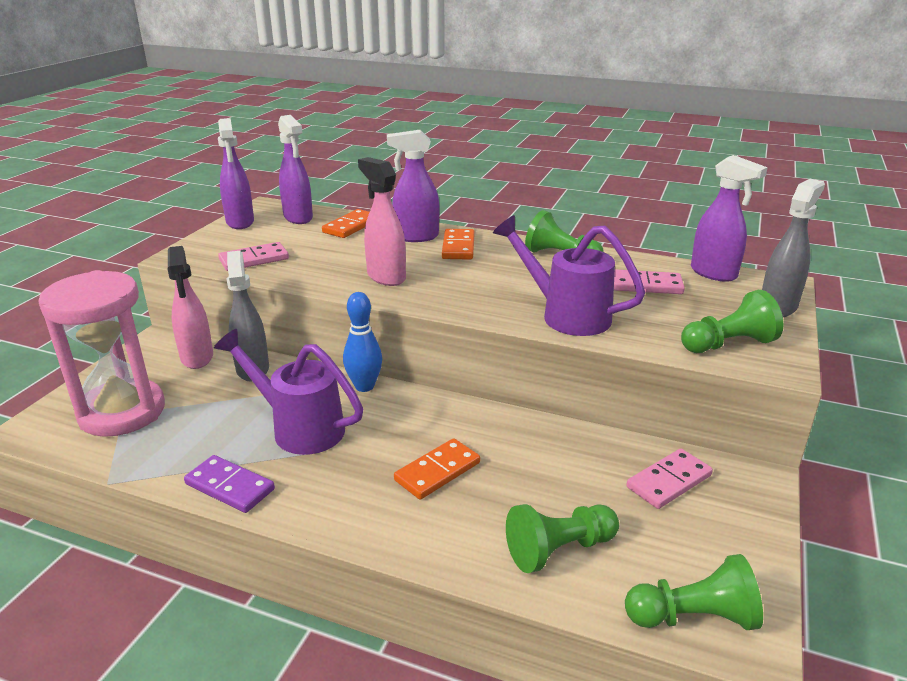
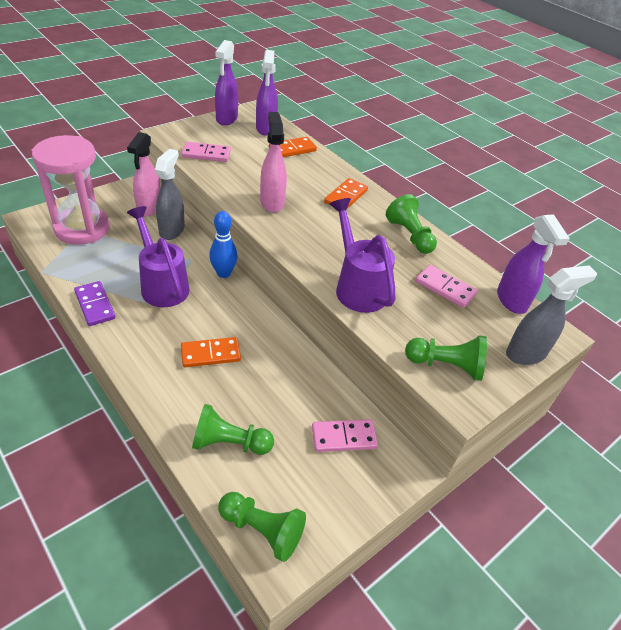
camera: 25 degrees right, 15 degrees up
purple spray bottle [387,130,439,242] -> none

